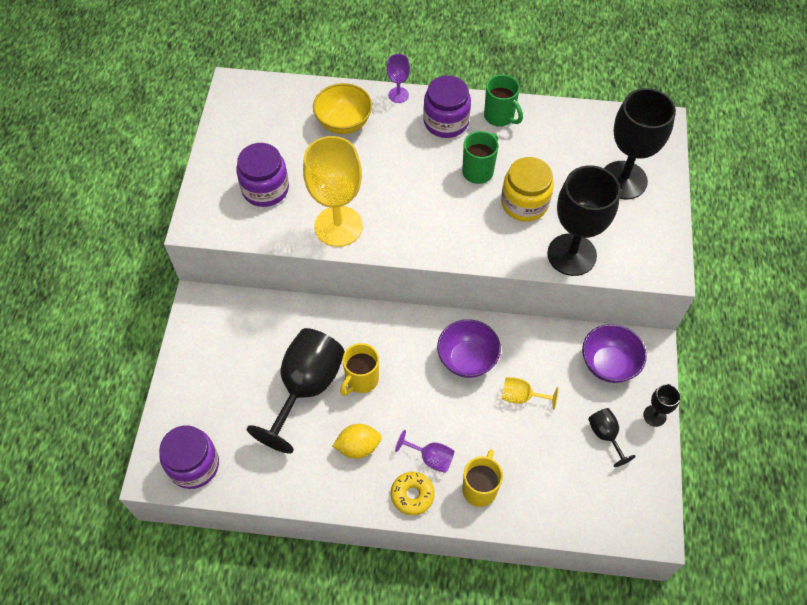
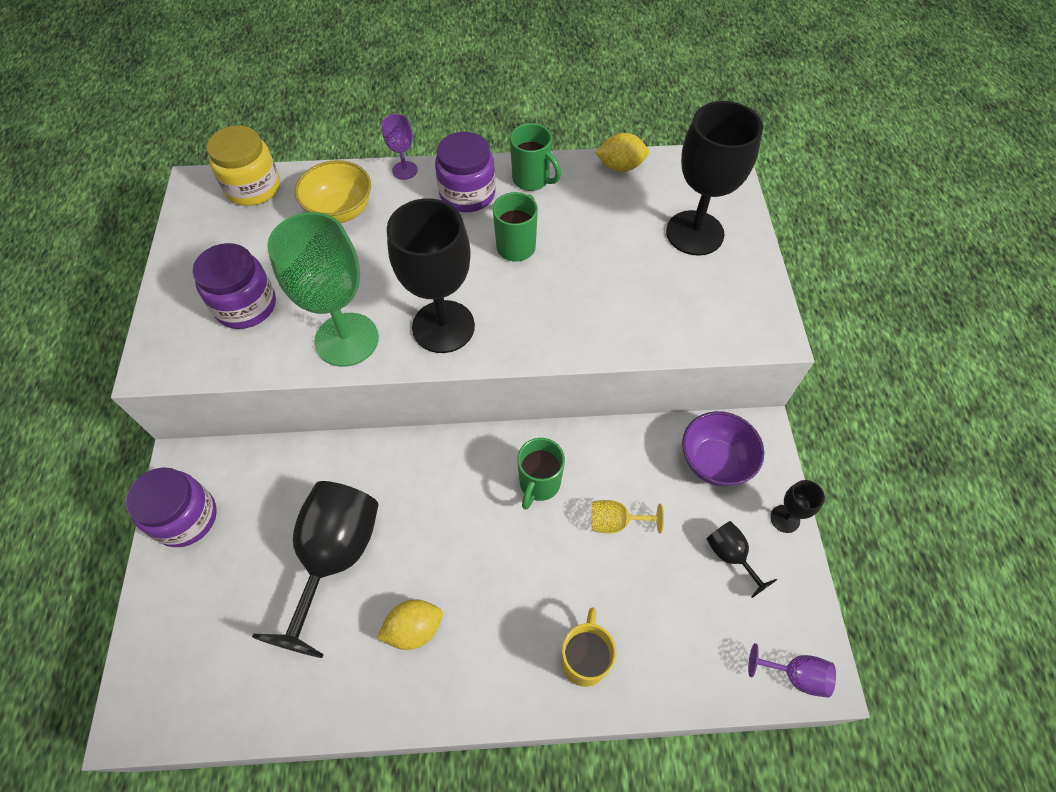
camera: 10 degrees left, 0 degrees up
purple jar [159,426,219,489] -> purple jar moved to [126,467,217,547]
yellow goblet [303,136,363,247] -> green goblet [267,212,379,367]
yellow mug [340,343,379,396] -> none
yellow donut [391,472,435,515] -> none
purple goblet [395,430,454,473] -> purple goblet moved to [748,643,836,698]
purple bowl [437,319,501,378] -> green mug [517,438,565,510]
yellow jar [501,157,554,221] -> yellow jar moved to [207,125,280,206]
black goblet [547,165,620,276] -> black goblet moved to [387,198,475,353]
none -> yellow lemon [595,133,649,172]

